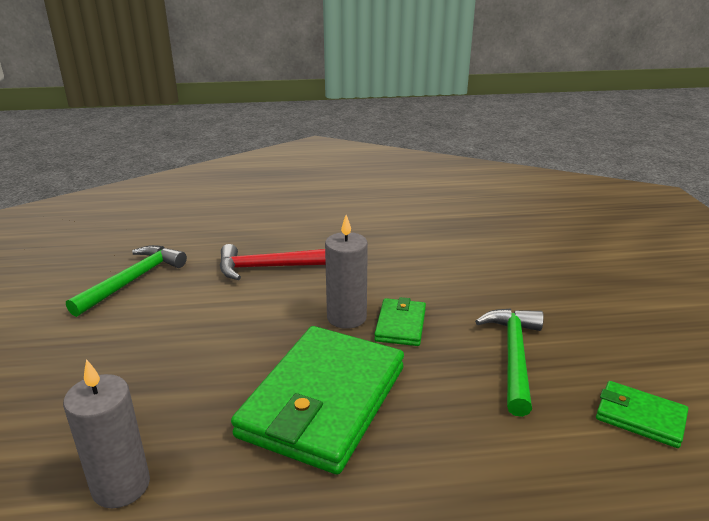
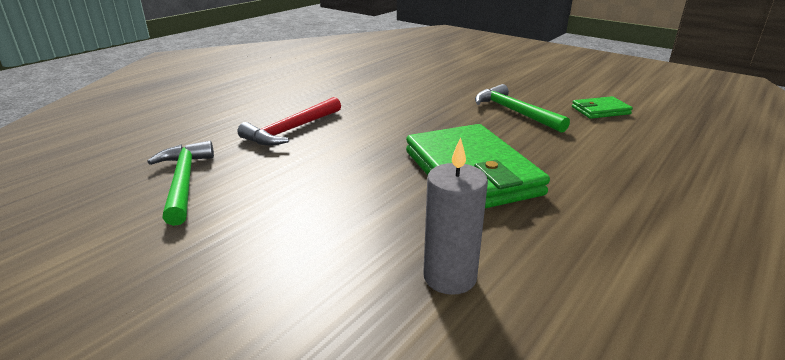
camera: 45 degrees left, 0 degrees up
grey candle [325,215,368,329] -> none
green wallet [374,297,426,346] -> none

